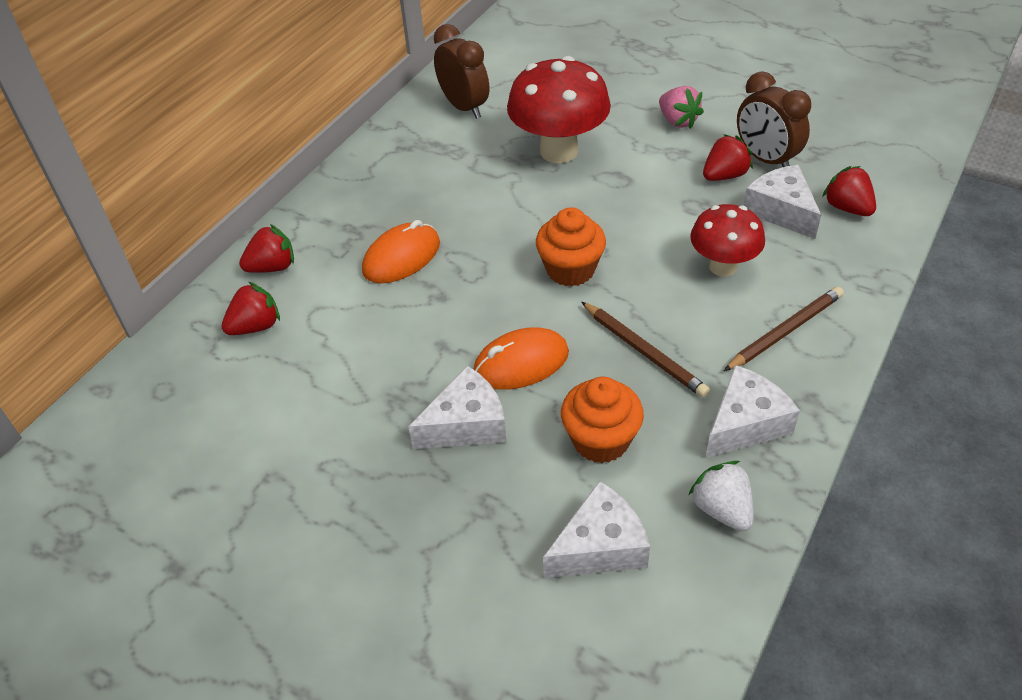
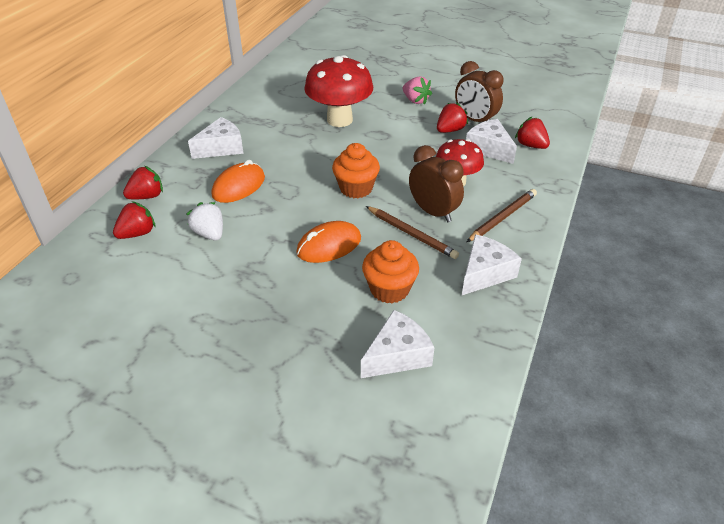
camera: 10 degrees left, 5 degrees down
white cheese [408,366,506,449] -> white cheese moved to [188,117,244,159]
brown clock [434,24,489,119] -> brown clock moved to [409,145,464,222]
white strawberry [689,461,754,531] -> white strawberry moved to [187,202,223,241]

